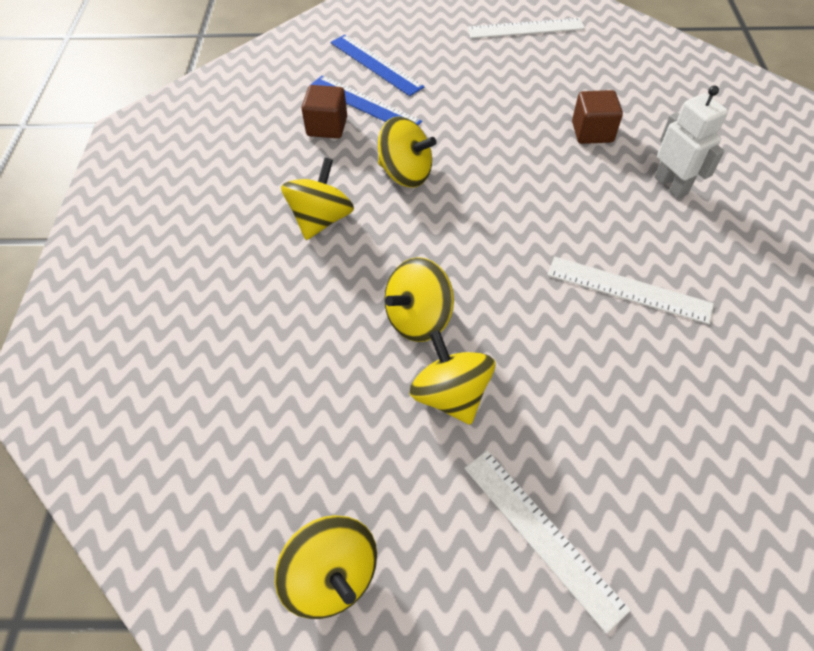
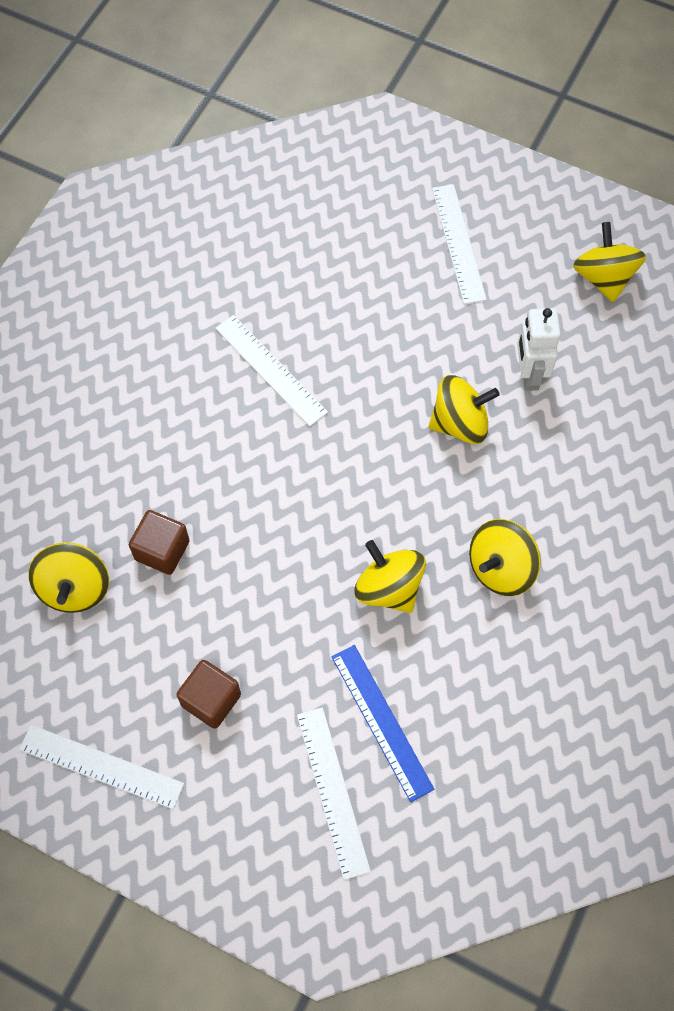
camera: 155 degrees left, 10 degrees up
brown cube [301,85,347,138] -> brown cube moved to [176,660,241,729]
blue ruler [330,35,424,96] -> white ruler [297,707,371,880]
yellow spinning top [410,330,495,425] -> yellow spinning top moved to [28,542,109,613]
white robot [654,86,728,199] -> white robot moved to [517,308,561,391]

